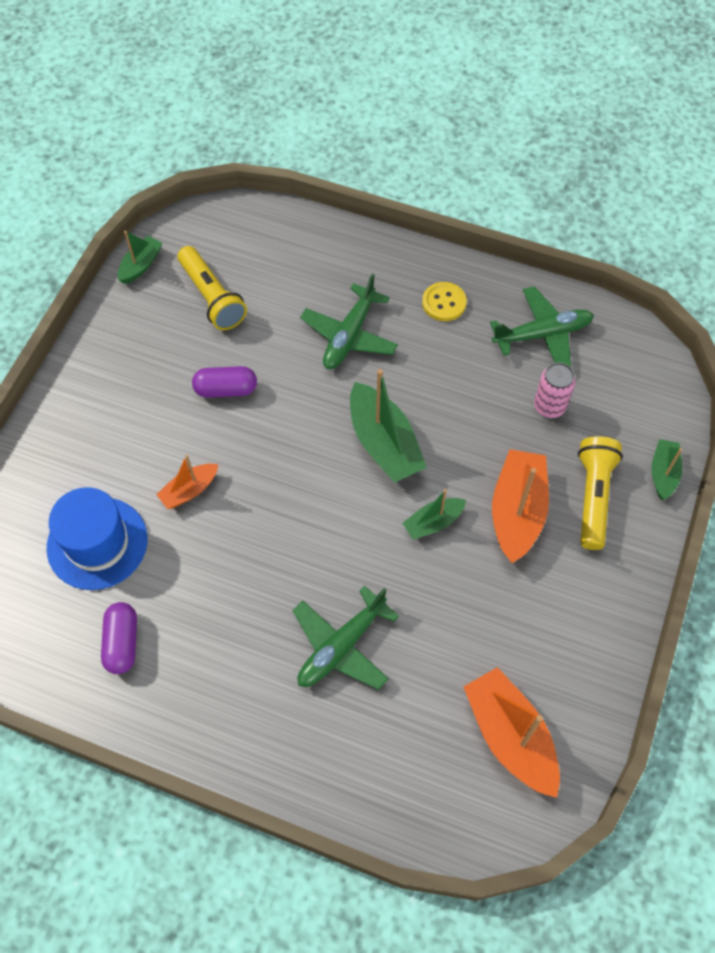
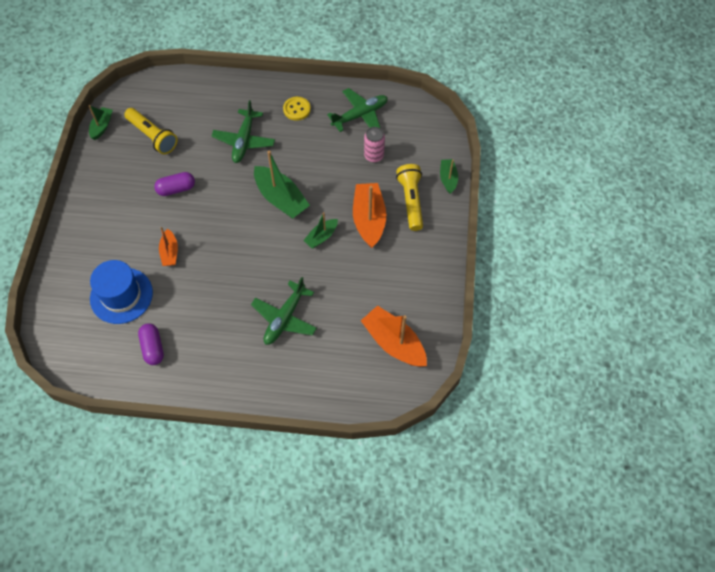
camera: 15 degrees left, 0 degrees up
orange boat [156,455,219,509] -> orange boat turned 45 degrees counterclockwise [159,227,178,266]

